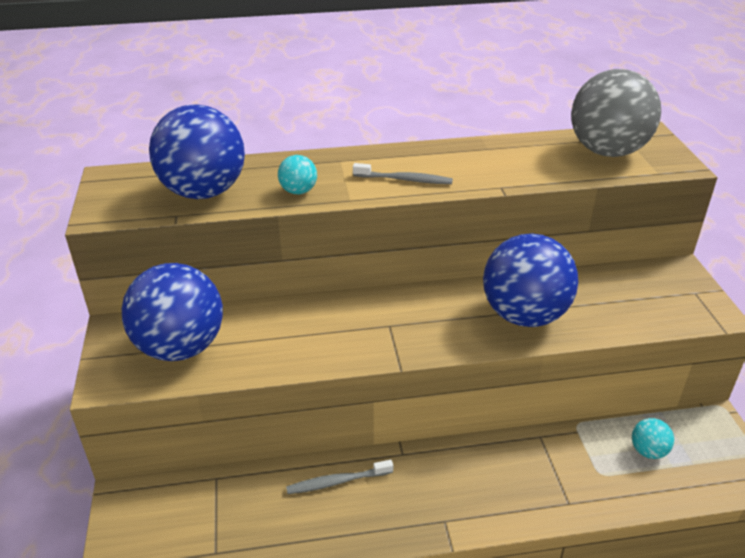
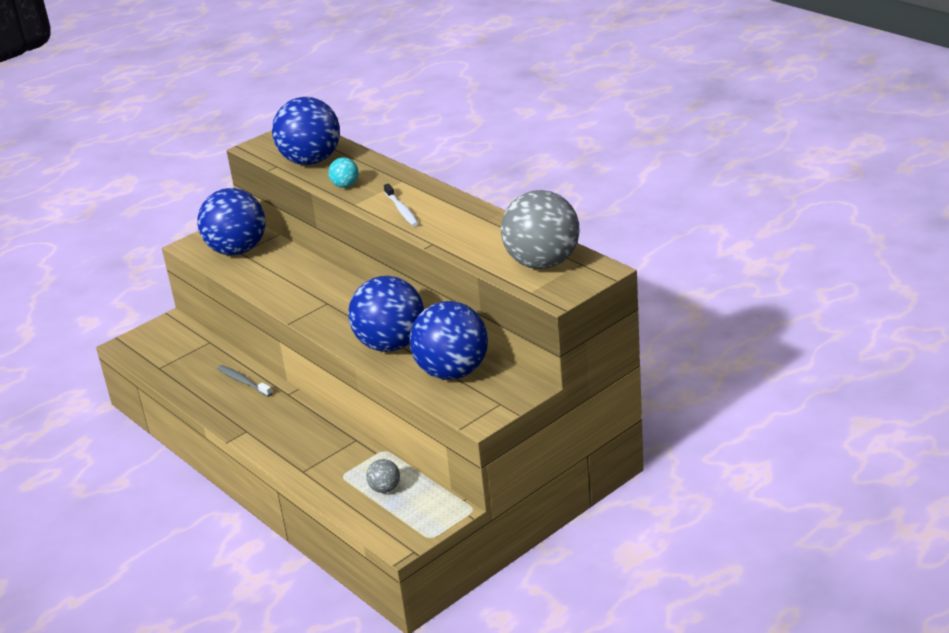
camera: 60 degrees right, 5 degrees down
grey toothbrush [353,163,453,184] -> white toothbrush [384,184,419,226]
turquoise ball [632,418,674,459] -> grey ball [366,459,400,493]
none -> blue ball [409,301,488,380]

